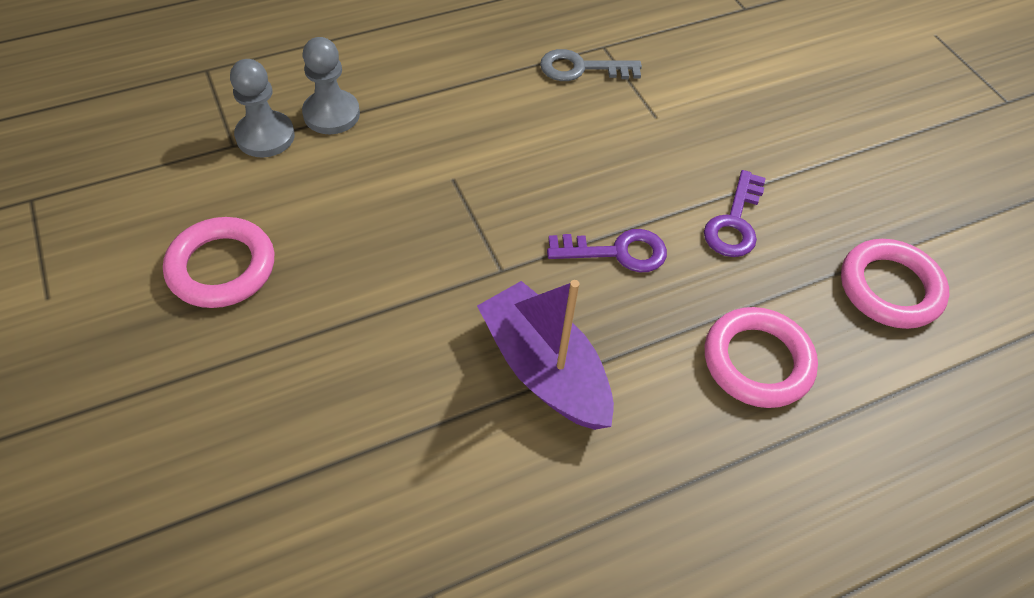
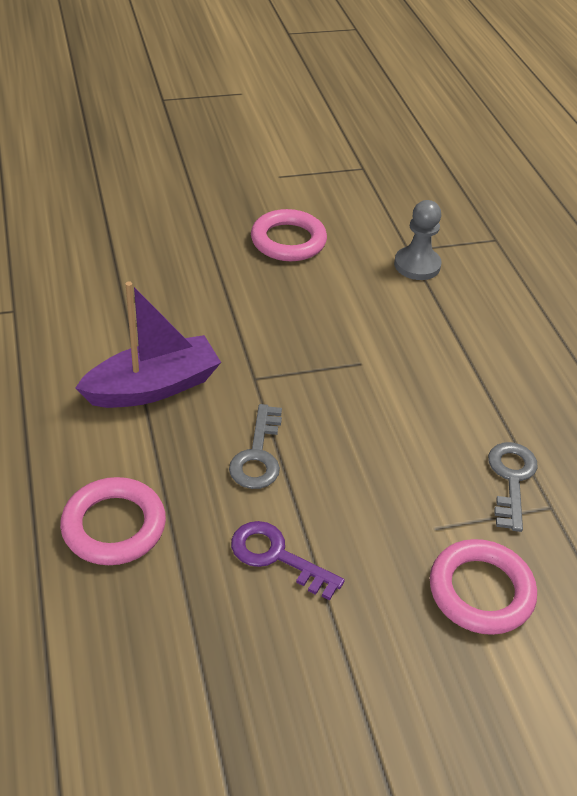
camera: 100 degrees right, 10 degrees down
grey pawn [302,37,360,134] -> none
purple key [547,229,667,272] -> grey key [229,404,282,489]
pink ring [841,239,949,329] -> pink ring moved to [430,539,537,635]

